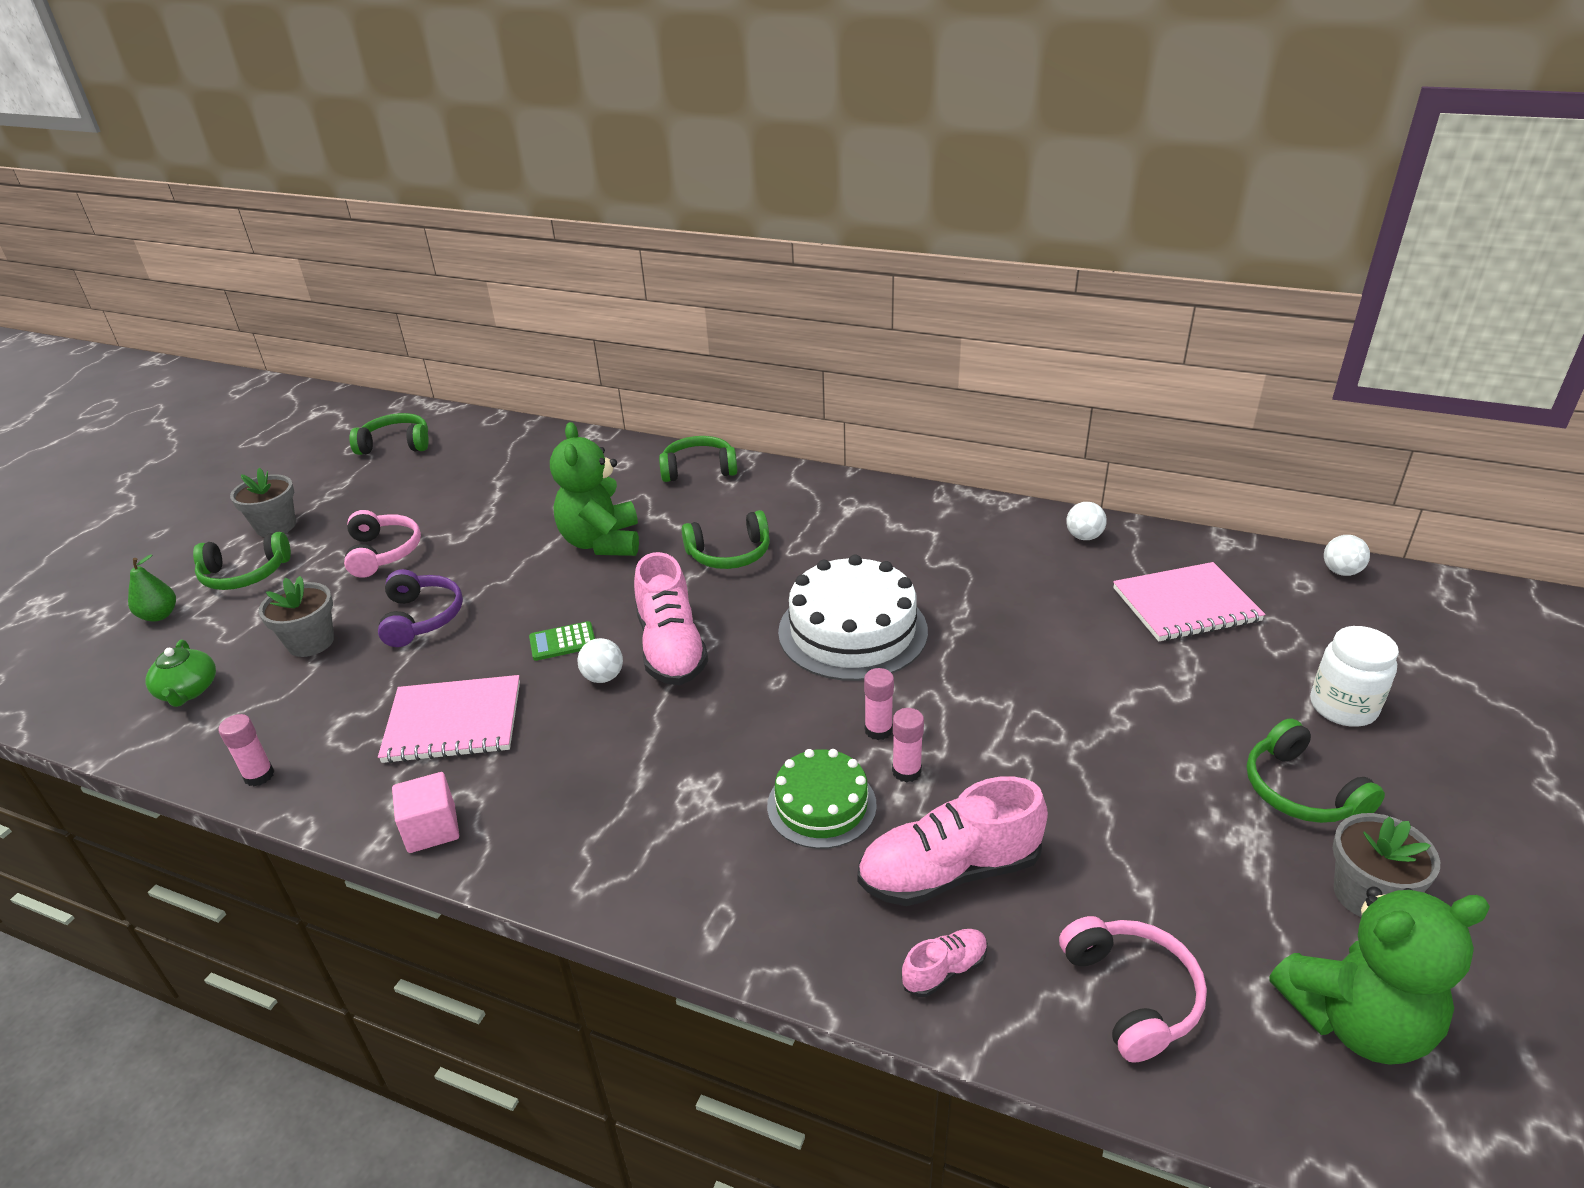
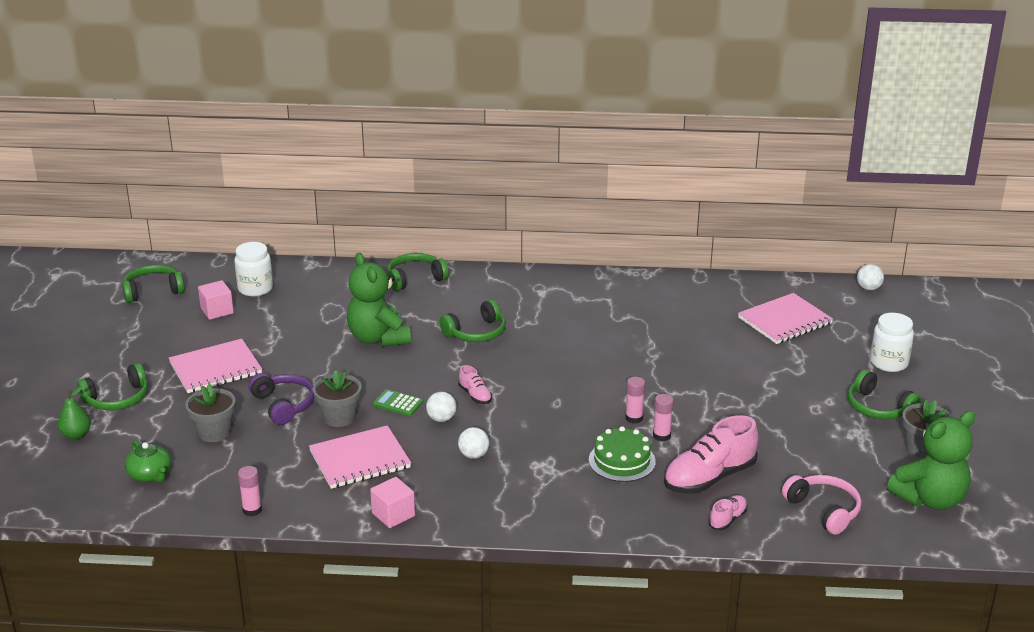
camera: 20 degrees left, 5 degrees down
grey flower pot [230,468,296,537] -> grey flower pot moved to [313,370,361,427]
pink headphones [344,510,421,578] -> pink notebook [169,339,262,393]
green calculator [529,621,595,661] -> green calculator turned 60 degrees clockwise [373,389,423,416]
pink shoe [634,552,708,685] -> pink shoe [458,365,492,404], size x0.48
white cake [778,554,928,681] -> none
white ball [1066,502,1107,540] -> white ball moved to [458,427,489,459]
none -> pink cube [198,280,234,320]
none -> white jar [234,242,273,297]

